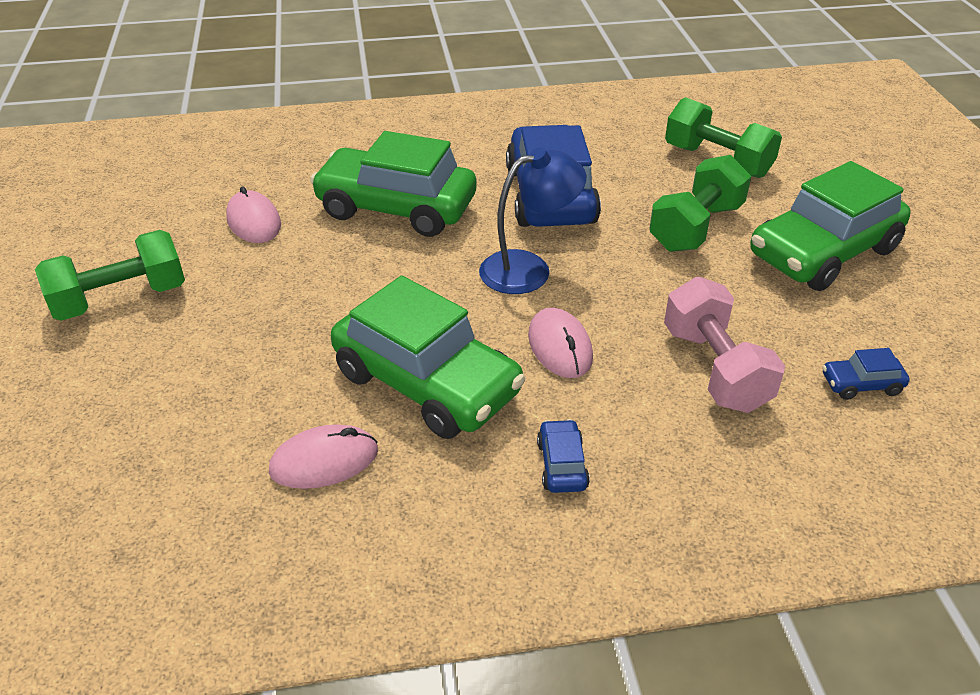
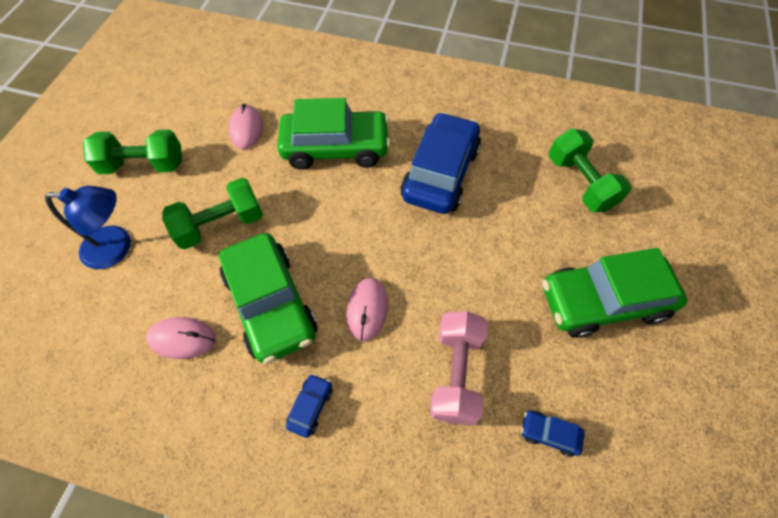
camera: 25 degrees right, 20 degrees up
green car [310,131,476,237] -> green car turned 135 degrees clockwise [277,98,391,170]
blue lamp [479,147,586,294] -> blue lamp moved to [45,186,131,269]
green dumbbell [649,155,751,252] -> green dumbbell moved to [162,178,263,249]

